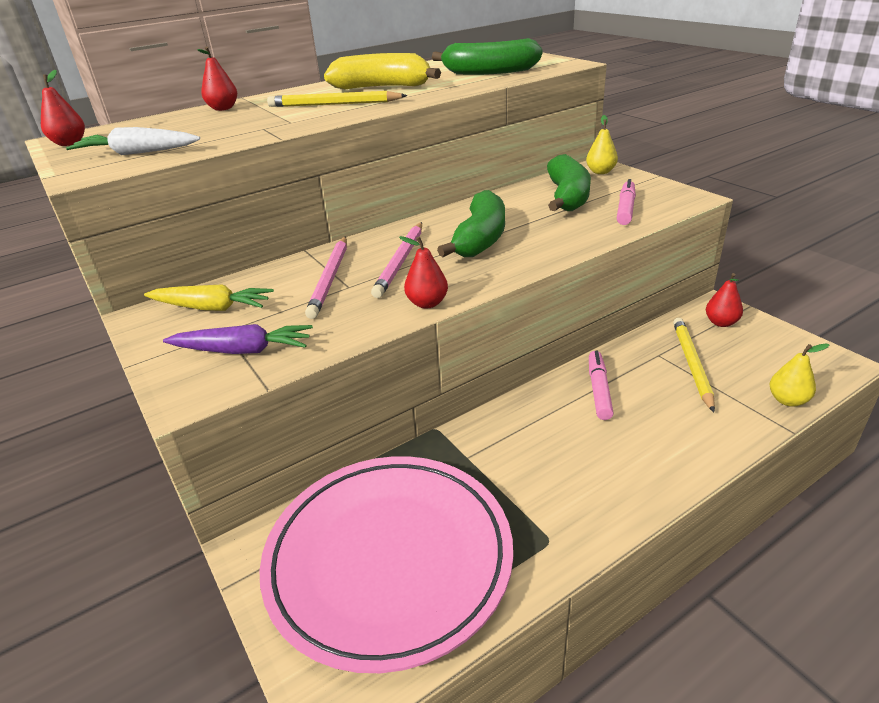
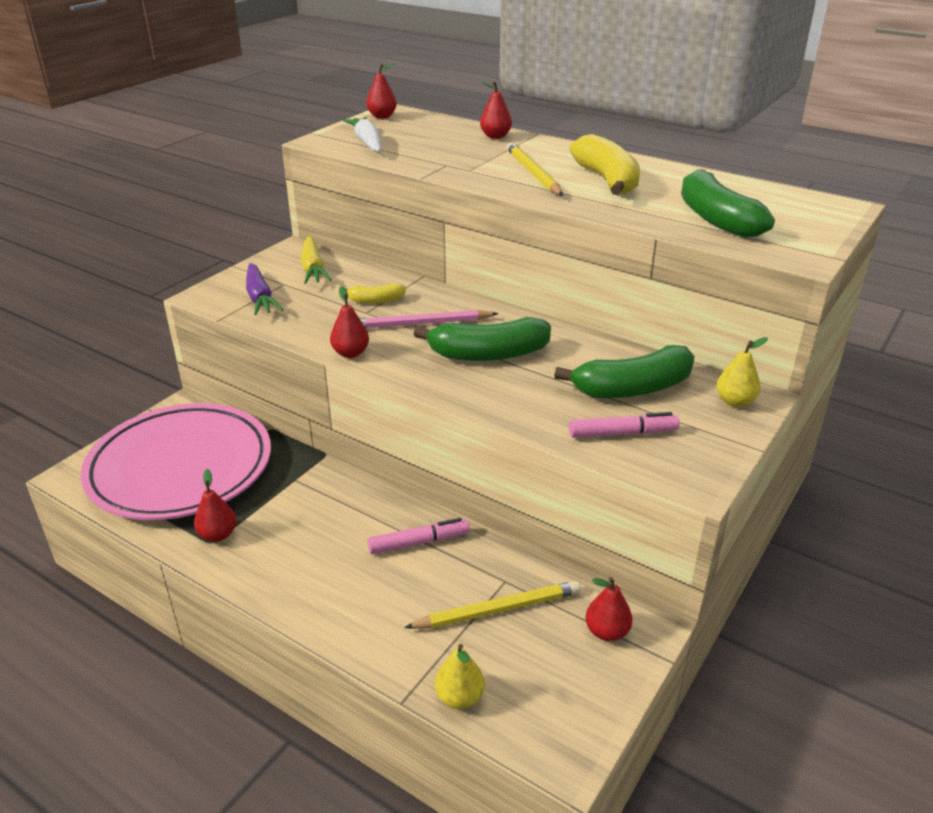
camera: 65 degrees right, 0 degrees up
pink pencil [305,236,347,319] -> yellow banana [345,283,406,304]
none -> red pear [194,469,236,542]

